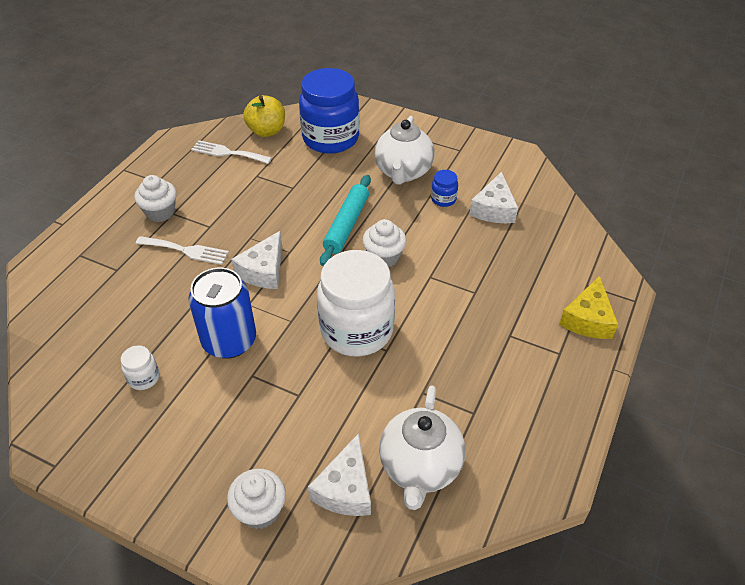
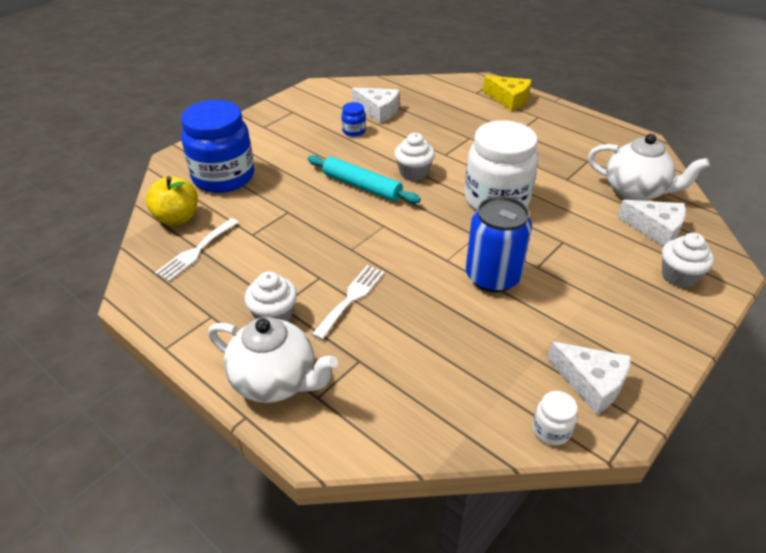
camera: 75 degrees left, 5 degrees down
white jar [121,345,160,390] -> white jar moved to [533,391,578,446]
white cheese [231,231,282,289] -> white cheese moved to [548,342,631,415]
white teapot [374,116,435,185] -> white teapot moved to [208,317,338,403]

